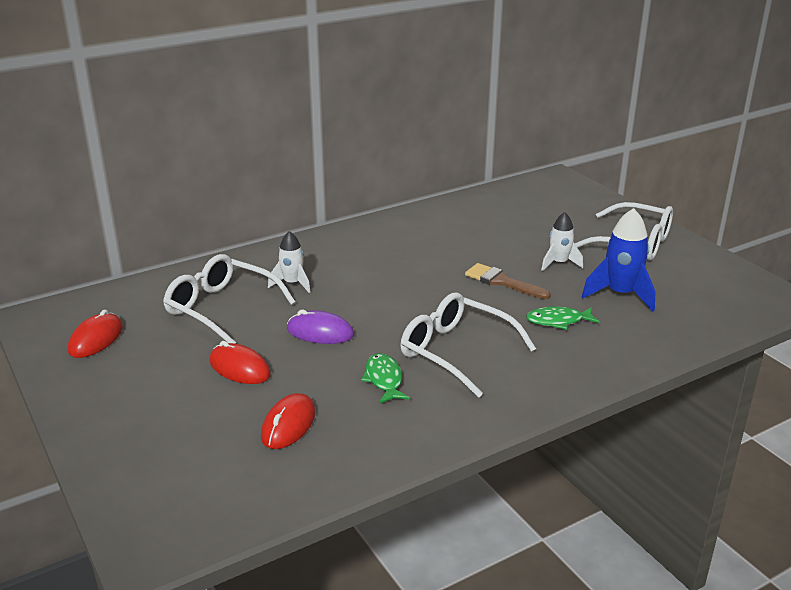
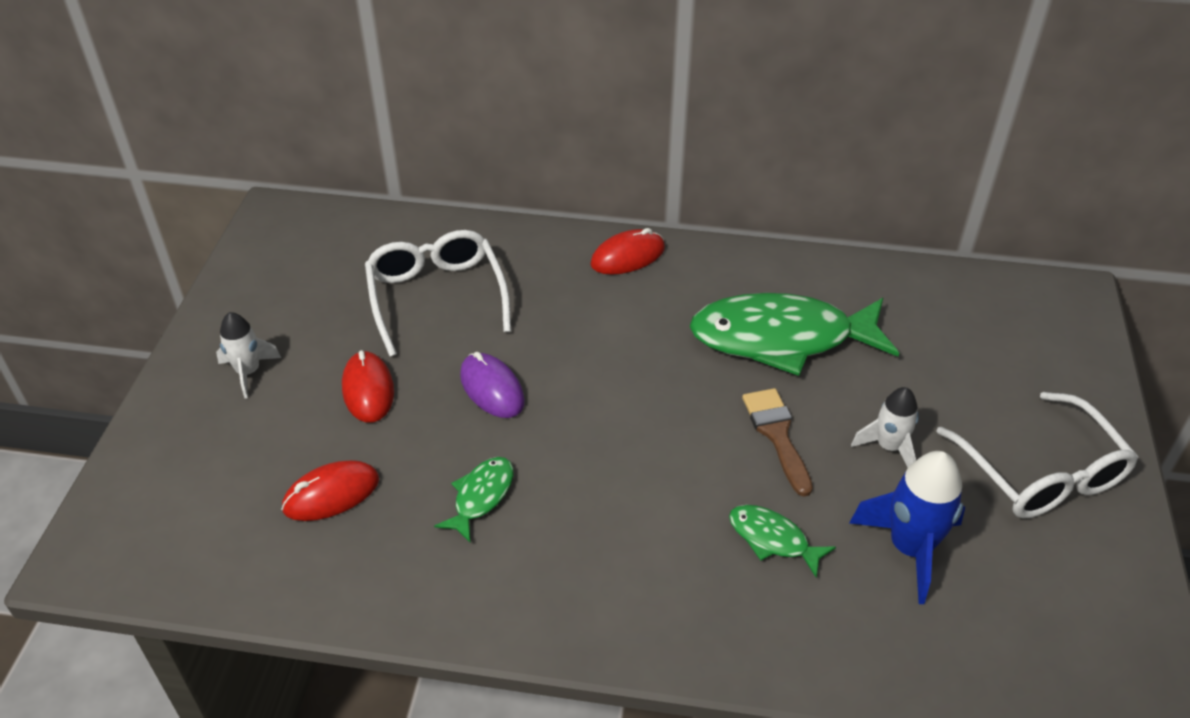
camera: 40 degrees right, 15 degrees up
red mouse [68,310,123,358] -> red mouse moved to [590,228,665,275]
white rocket [268,231,310,293] -> white rocket moved to [216,312,281,399]
white glasses [400,293,536,398] -> none
none -> green fish [690,293,899,376]

